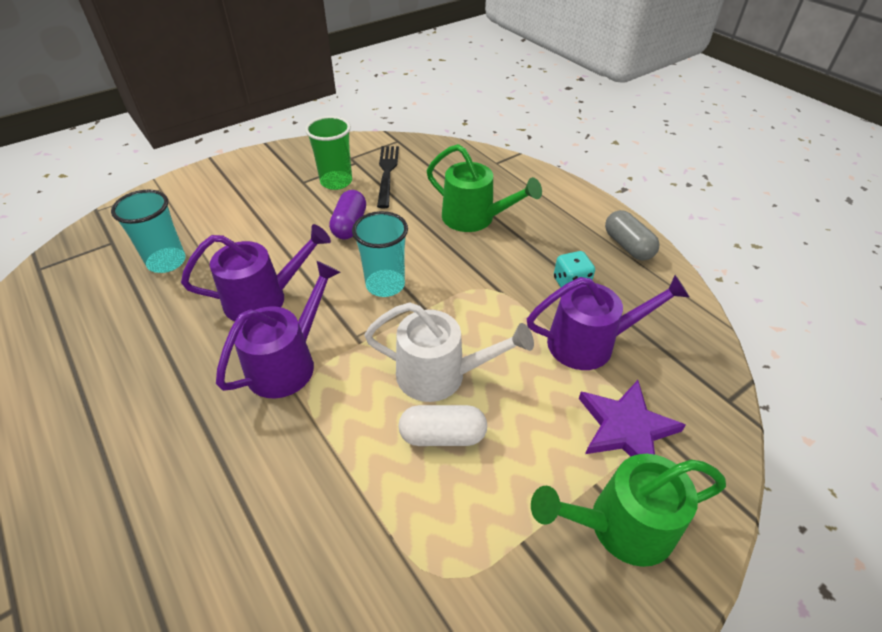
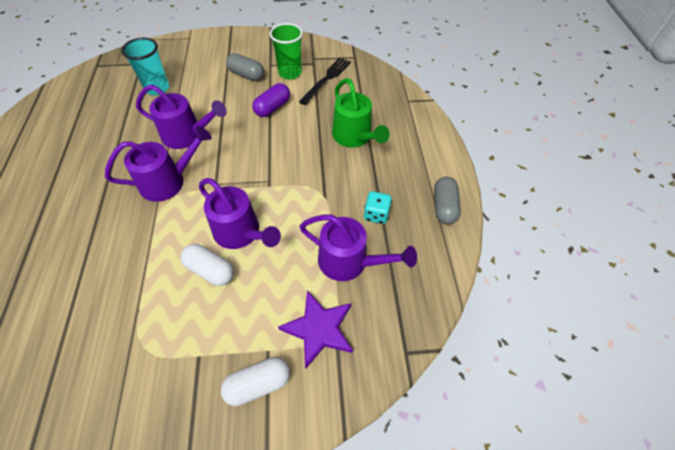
camera: 30 degrees right, 10 degrees up
turquoise cup [352,211,408,297] -> none
white watering can [364,302,534,402] -> purple watering can [199,178,281,249]
green watering can [531,454,726,567] -> white capsule [221,357,290,406]
none -> grey capsule [226,53,264,81]

